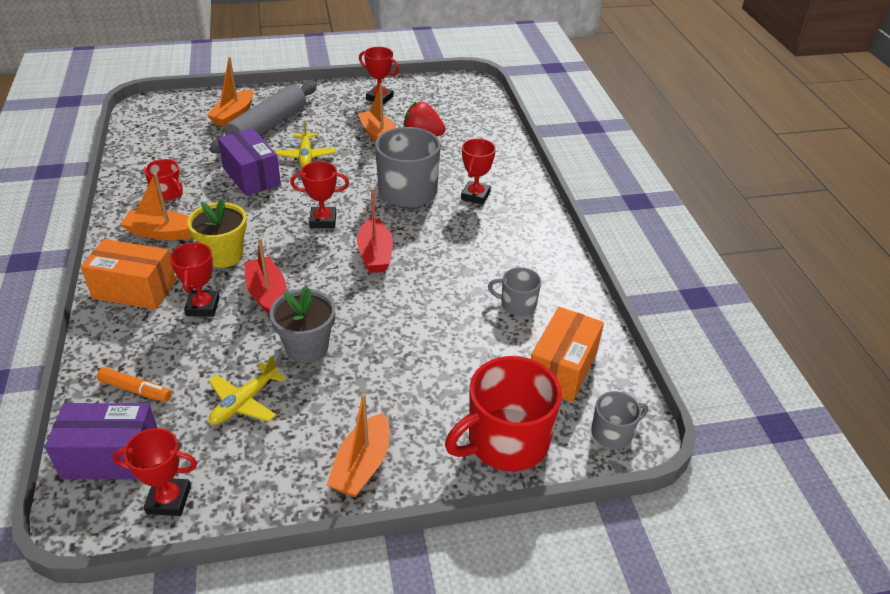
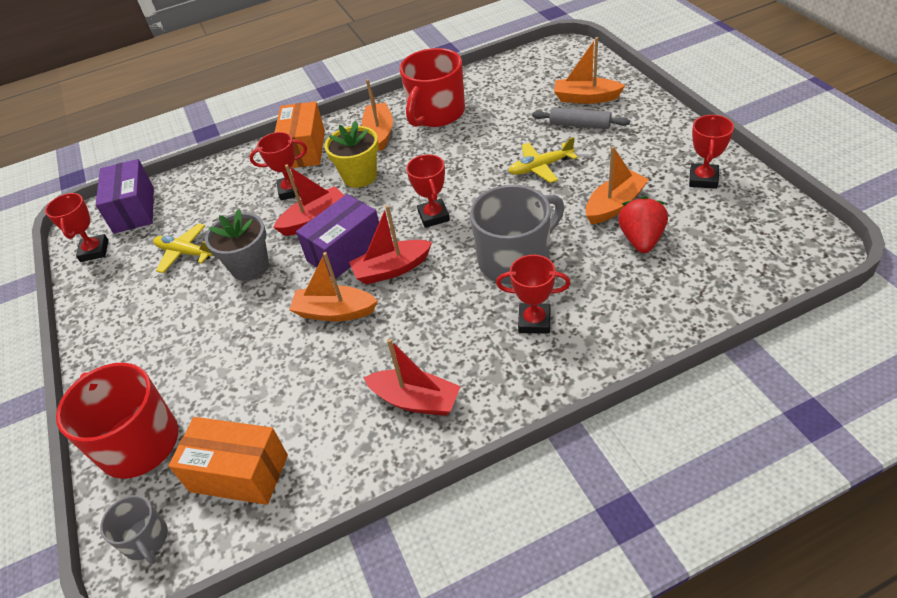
camera: 85 degrees right, 5 degrees up
orange marker [97,367,172,402] -> none
red mug [144,159,183,201] -> red mug [400,48,465,127], size x1.94
grey rolling pin [210,81,317,153] -> grey rolling pin [532,107,630,129], size x0.56
purple box [218,128,281,196] -> purple box moved to [296,194,379,279]
orange boat [327,393,389,497] -> orange boat moved to [289,252,378,322]
grey mug [488,267,541,316] -> none
none -> red boat [363,339,461,416]

